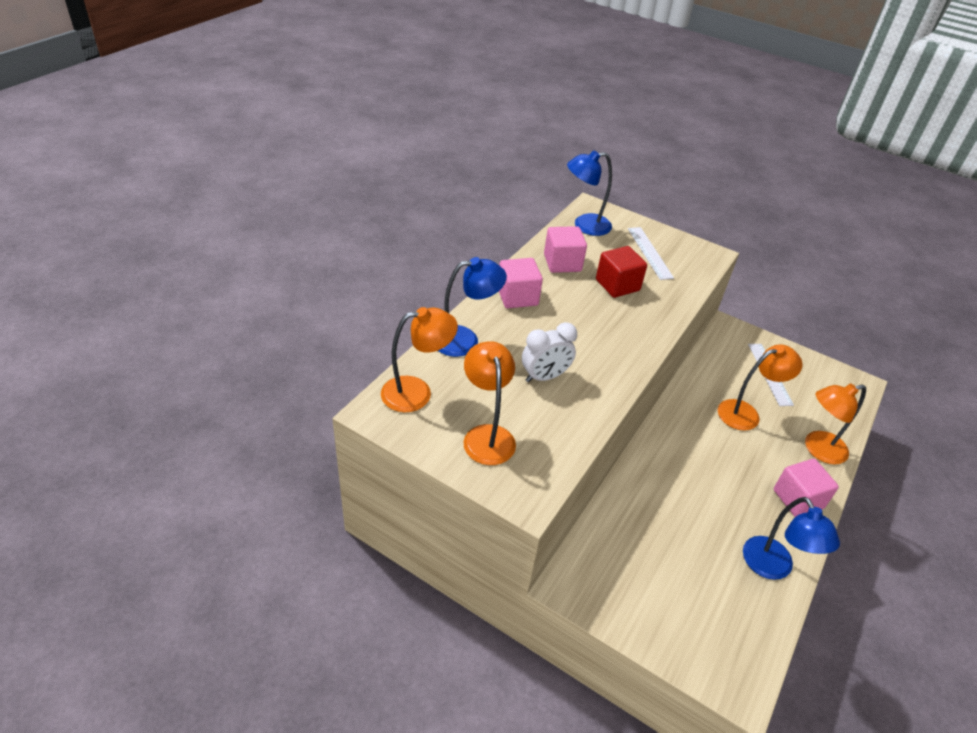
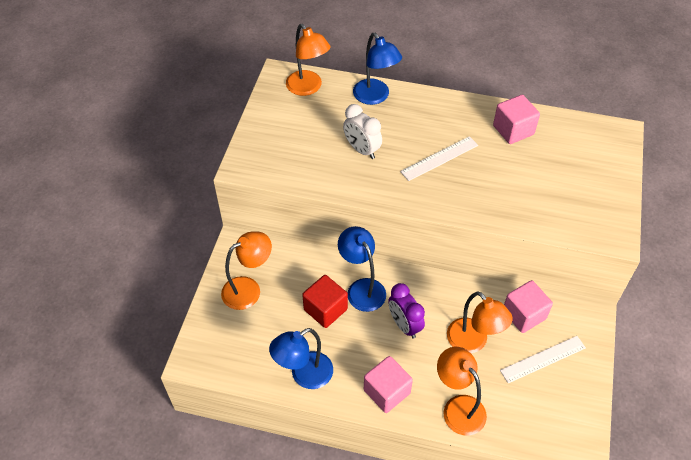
camera: 75 degrees right, 10 degrees up
orange lamp [464,341,516,465] -> orange lamp moved to [221,231,272,310]
pink cube [499,258,543,308] -> pink cube moved to [504,280,553,333]
blue lamp [567,150,612,236] -> blue lamp moved to [338,226,386,312]
red cube [596,246,647,298] -> red cube moved to [302,275,348,328]
white ruler [628,227,674,280] -> white ruler moved to [400,136,478,181]
none -> purple clock [388,283,425,339]

